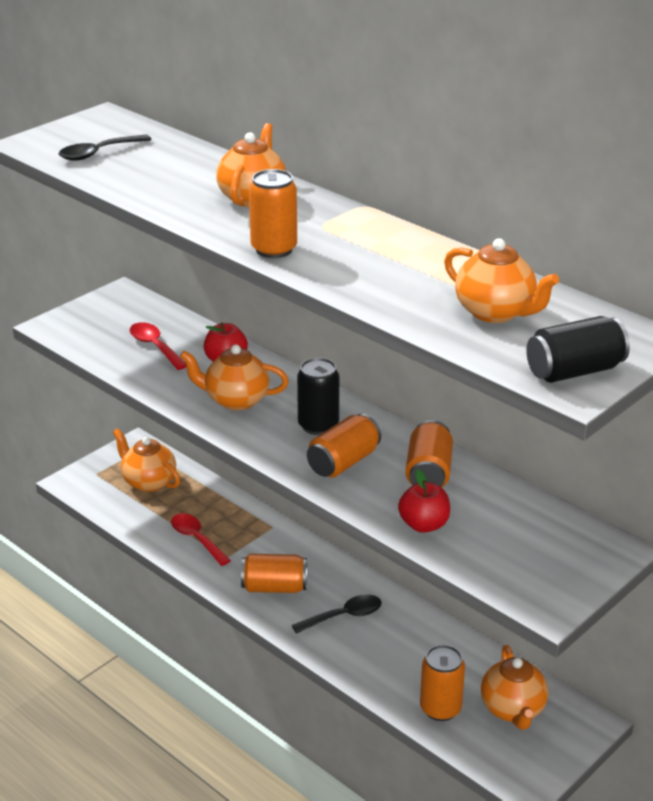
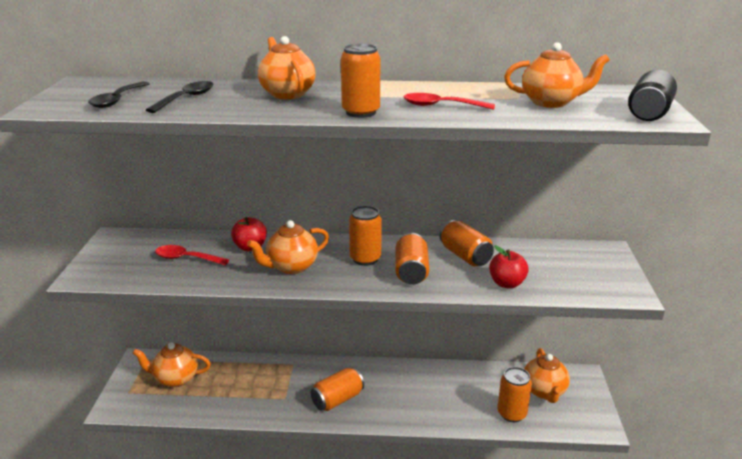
camera: 40 degrees left, 5 degrees down
red spoon [171,513,231,566] -> red spoon moved to [403,93,495,110]
black spoon [292,595,382,634] -> black spoon moved to [146,81,213,113]
black can [297,358,339,435] -> orange can [349,206,382,266]
orange teapot [481,645,549,730] -> orange teapot turned 45 degrees clockwise [524,348,570,403]

